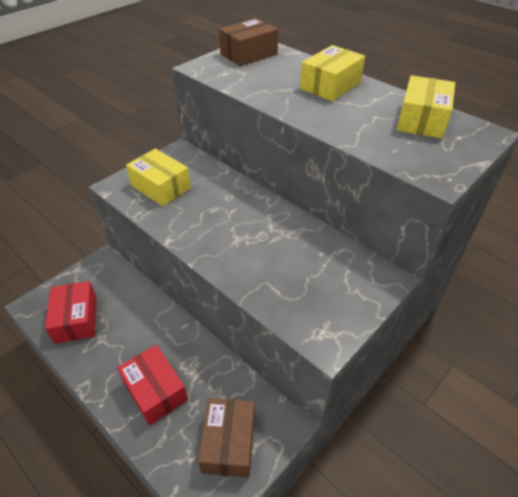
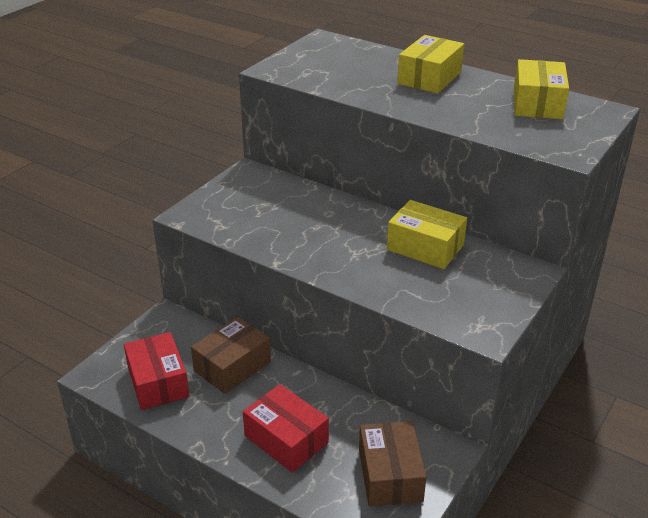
camera: 10 degrees left, 10 degrees down
yellow box [126,149,191,206] -> yellow box moved to [387,200,467,269]
brown box [219,18,278,66] -> brown box moved to [191,317,271,394]

